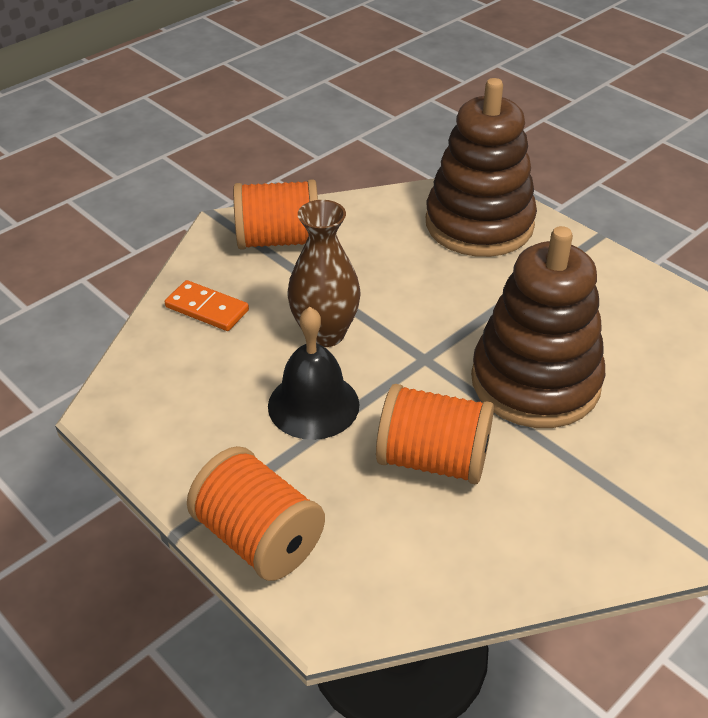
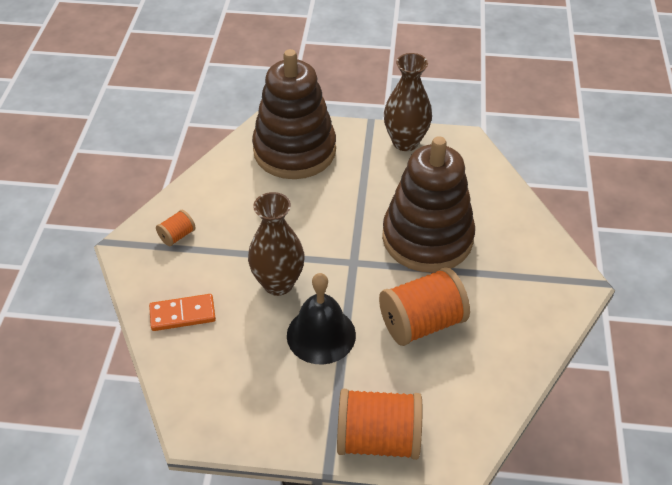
camera: 40 degrees left, 5 degrees up
orange spool [233,179,318,250] -> orange spool [156,210,196,246], size x0.47
none -> brown vase [384,53,432,151]

